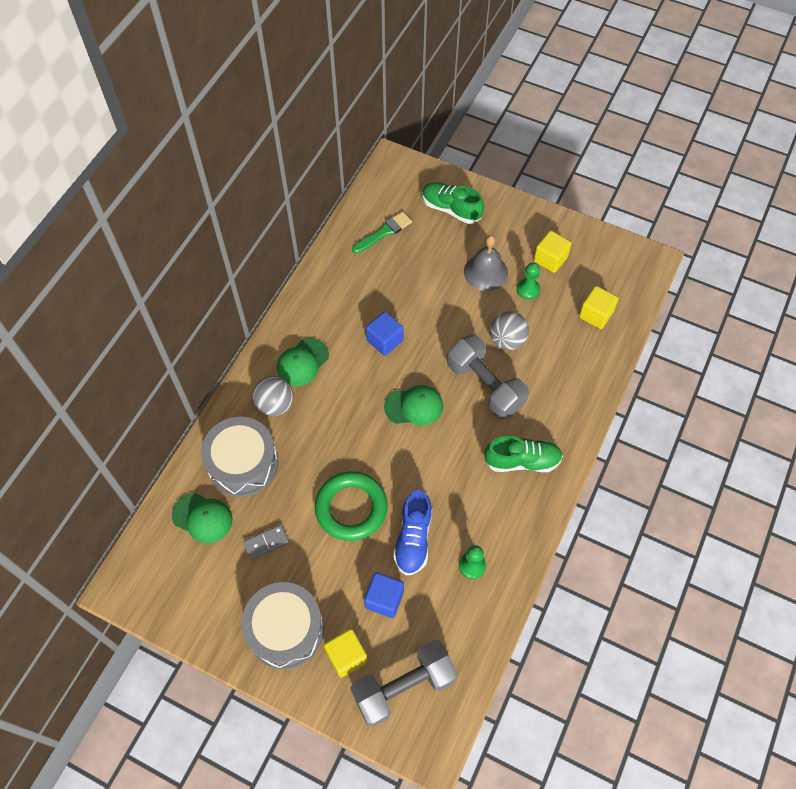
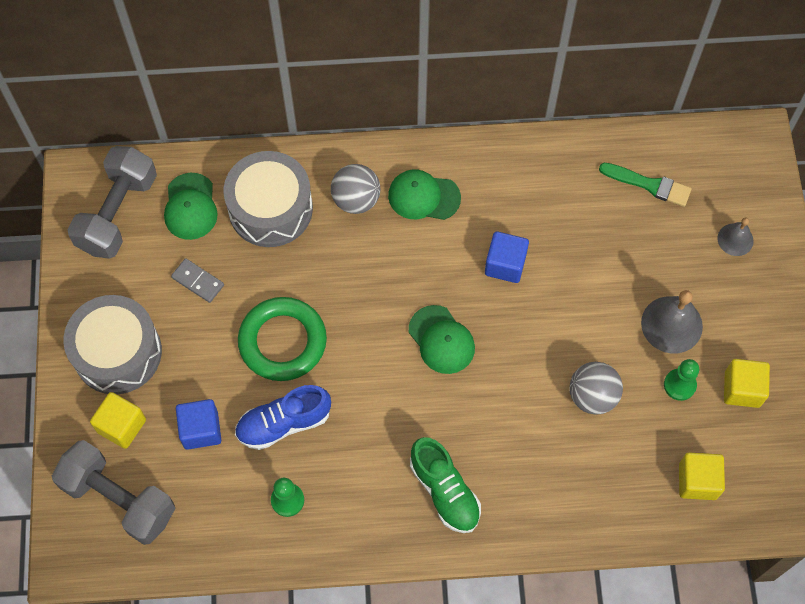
camera: 60 degrees right, 5 degrees up
green shoe [422,182,484,224] -> grey bell [717,217,754,256]
grey dumbbell [447,335,529,419] -> grey dumbbell moved to [67,146,157,259]

